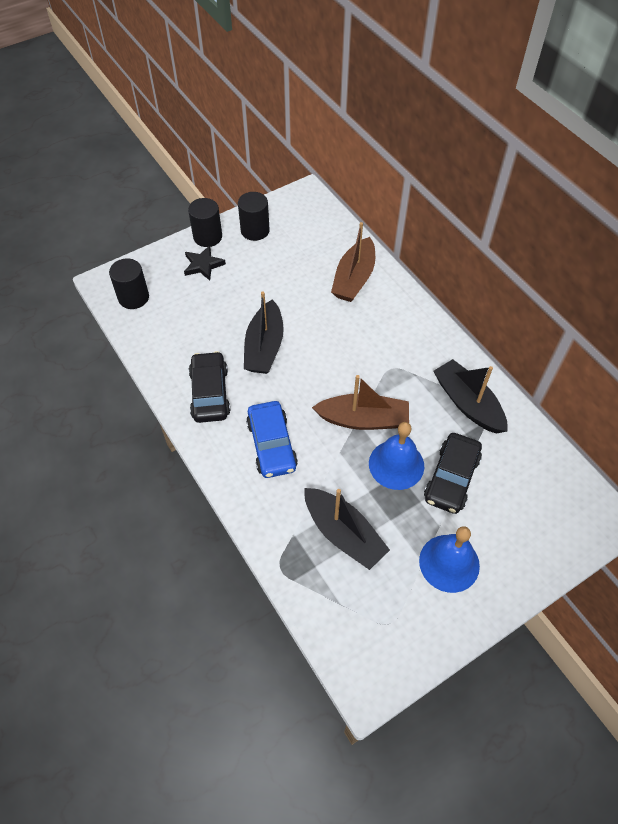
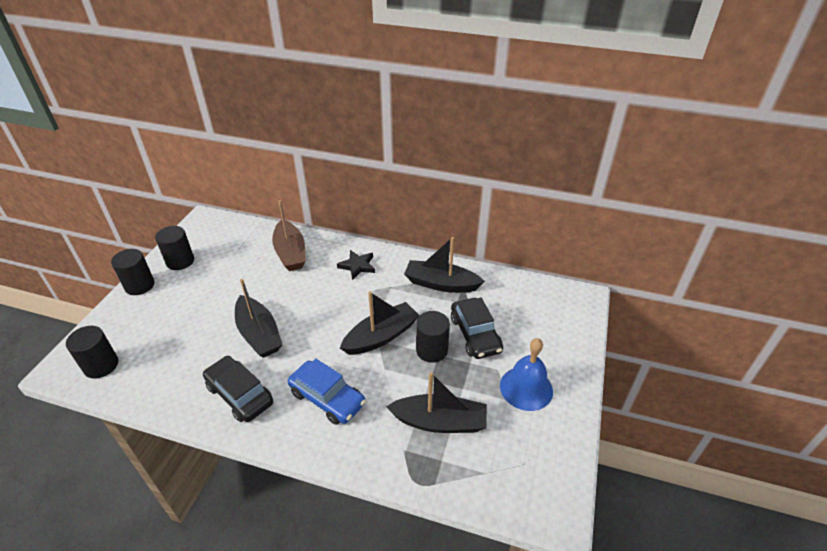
camera: 40 degrees left, 15 degrees down
black star [184,245,226,280] -> black star moved to [337,250,375,280]
brown boat [312,375,409,430] -> black boat [340,291,420,355]
blue bell [369,422,424,490] -> black cylinder [416,311,450,363]

